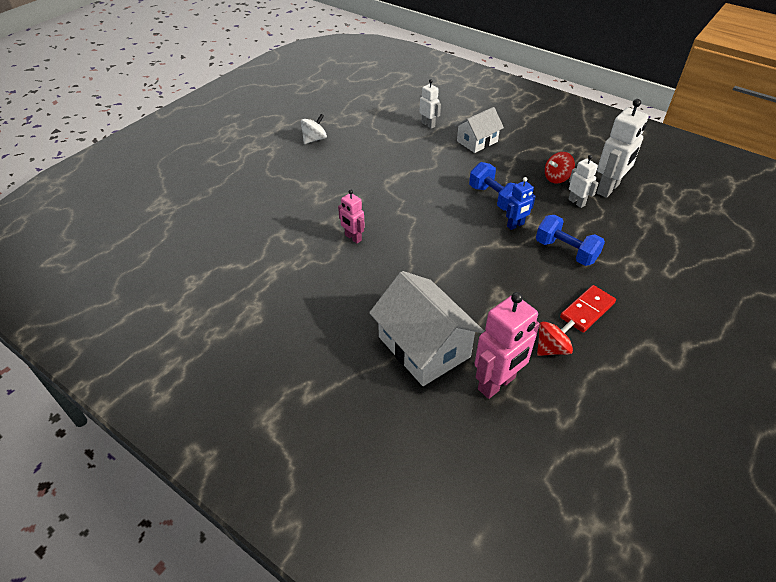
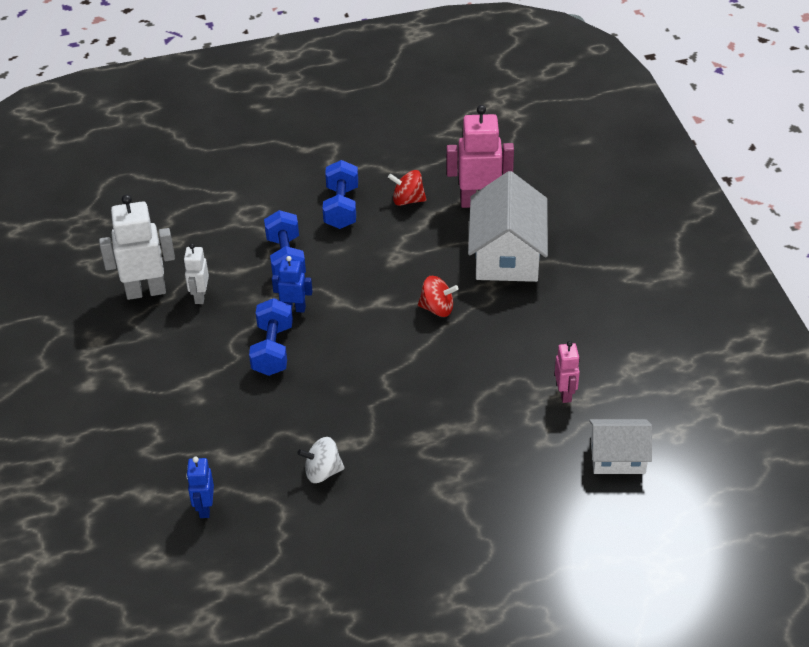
camera: 140 degrees left, 0 degrees up
white spinning top [301,114,327,144] -> white spinning top moved to [297,437,345,483]
pink robot [338,190,365,243] -> pink robot moved to [555,341,580,403]
white robot [420,79,441,129] -> blue robot [186,456,214,518]
white house [455,107,504,153] -> white house moved to [589,419,652,474]
red spinning top [545,152,575,183] -> red spinning top moved to [418,276,459,317]
red domino [560,285,616,333] -> blue dumbbell [323,160,358,229]

